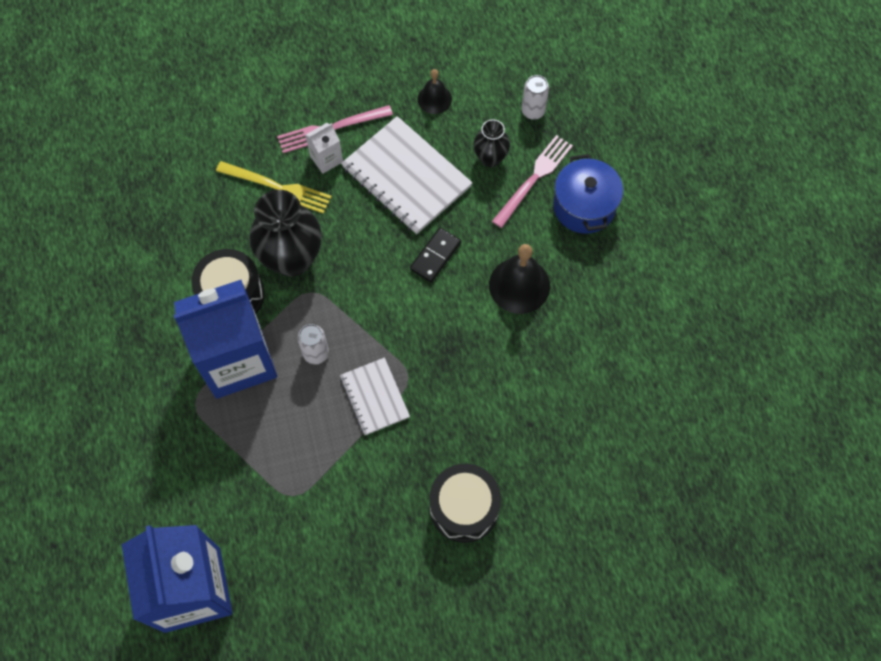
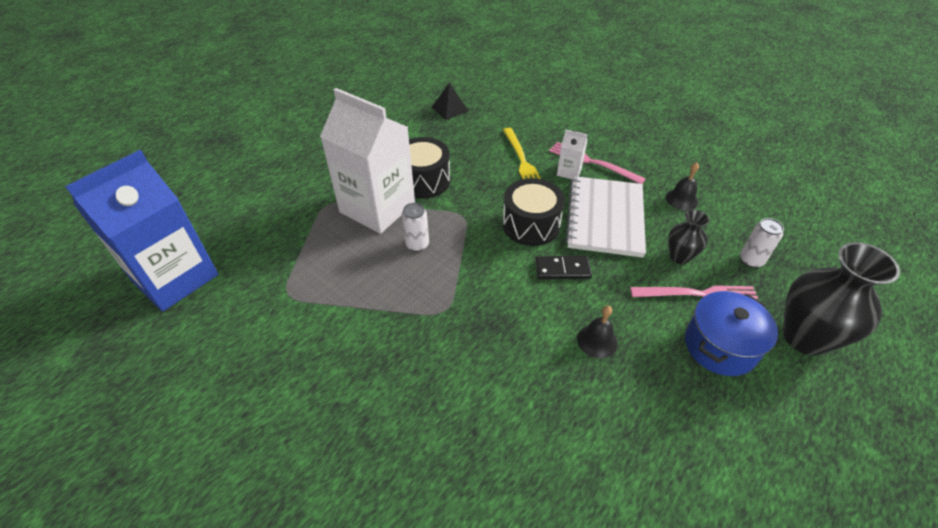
camera: 55 degrees right, 20 degrees down
blue carton [174,280,277,399] -> white carton [320,88,415,234]
black vase [249,190,322,277] -> black vase moved to [783,242,900,355]
white notebook [340,357,410,435] -> none
black drum [429,464,501,543] -> black drum moved to [502,178,565,246]
black bell [489,244,550,314] -> black bell [577,305,618,358], size x0.60
none -> black pyramid [432,83,469,120]

